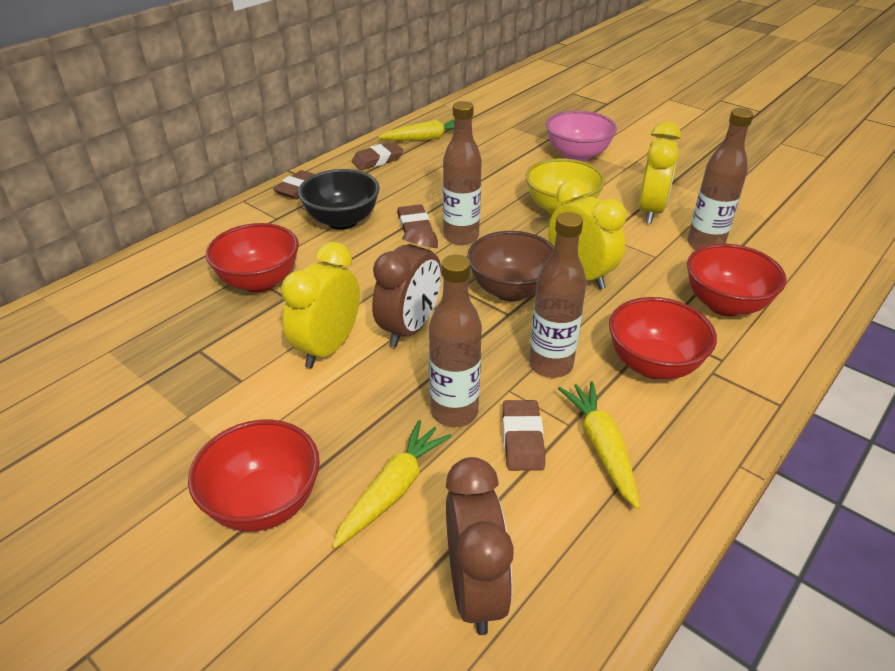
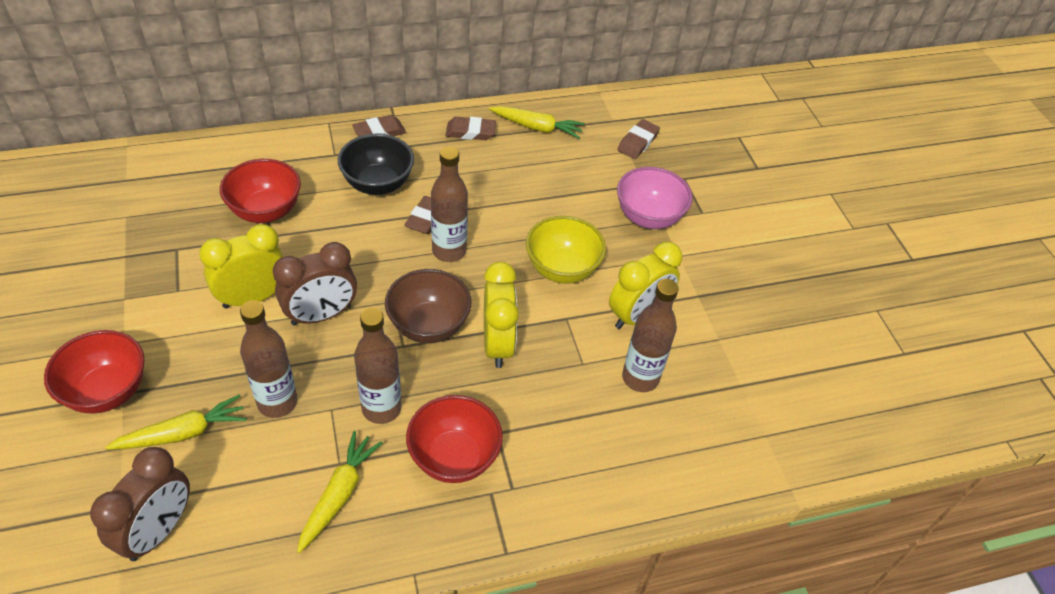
camera: 30 degrees right, 10 degrees up
brown eraser [502,400,545,471] -> brown eraser moved to [617,119,660,159]
red bowl [687,244,787,316] -> none

